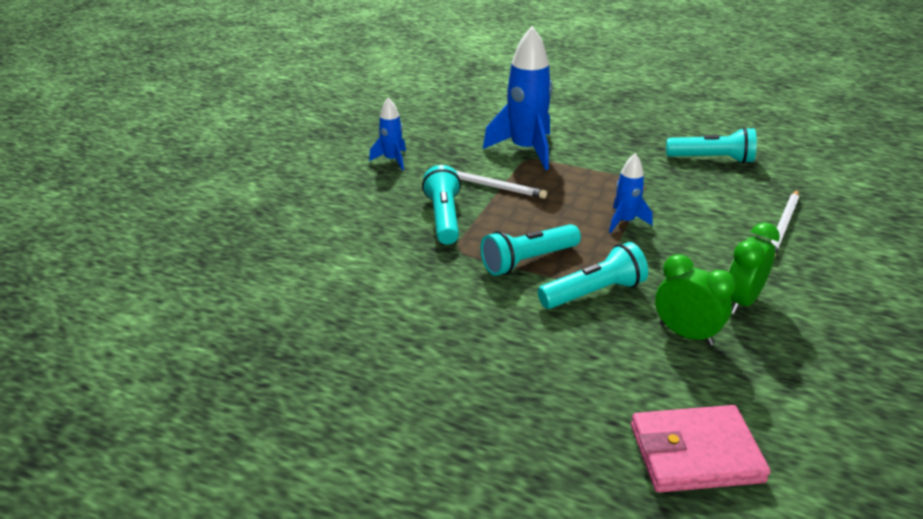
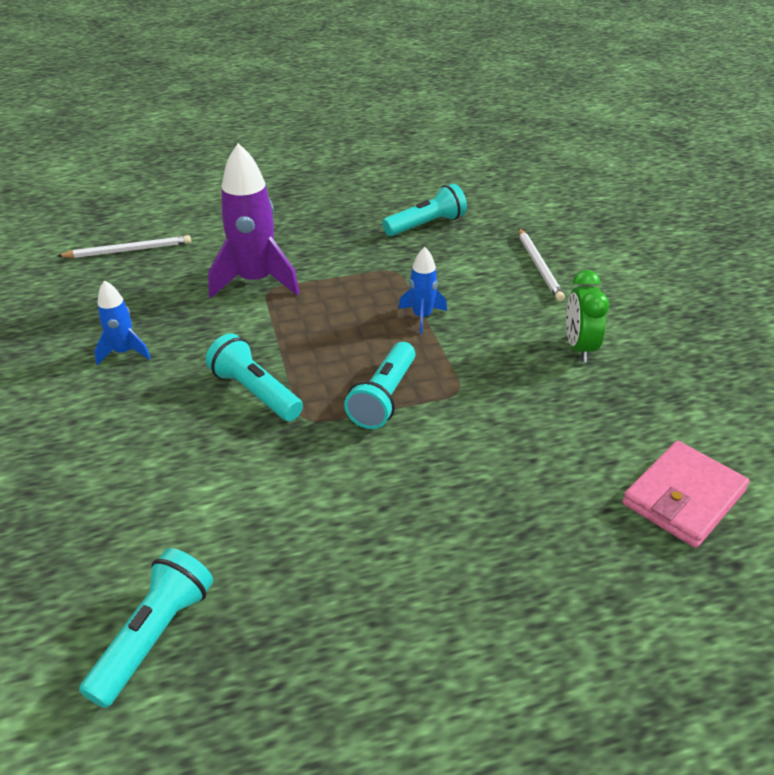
camera: 40 degrees left, 5 degrees up
white pencil [429,168,547,199] -> white pencil moved to [58,235,191,258]
blue rocket [483,26,553,170] -> purple rocket [208,143,300,298]
turquoise flashlight [538,242,648,309] -> turquoise flashlight moved to [79,548,213,708]
green clock [655,254,736,346] -> none

